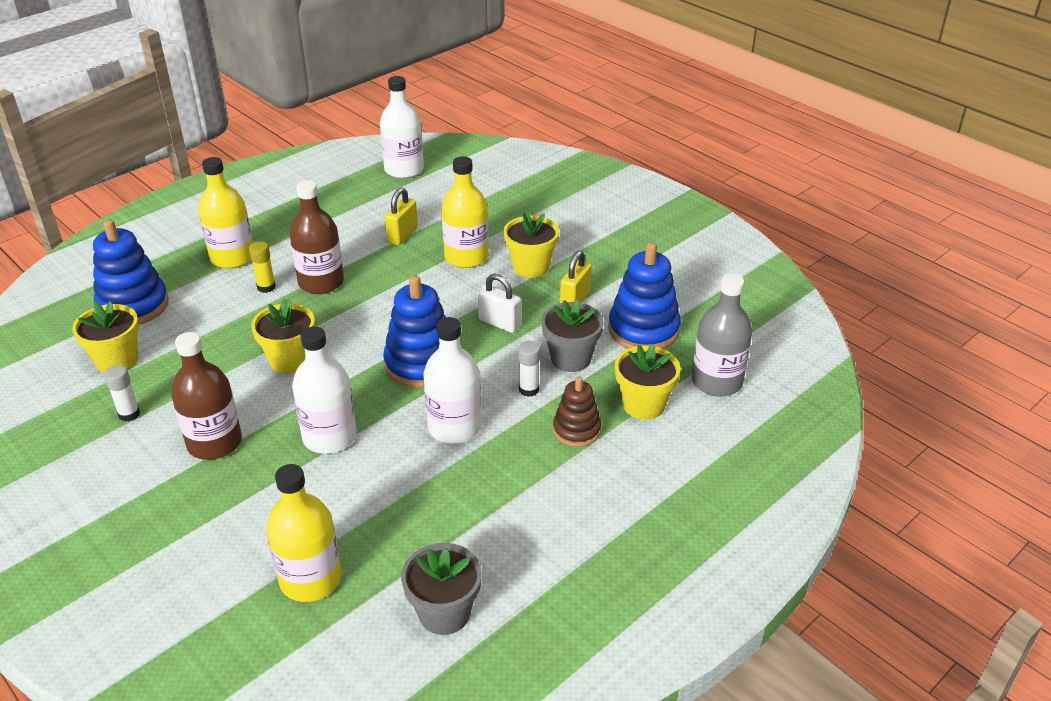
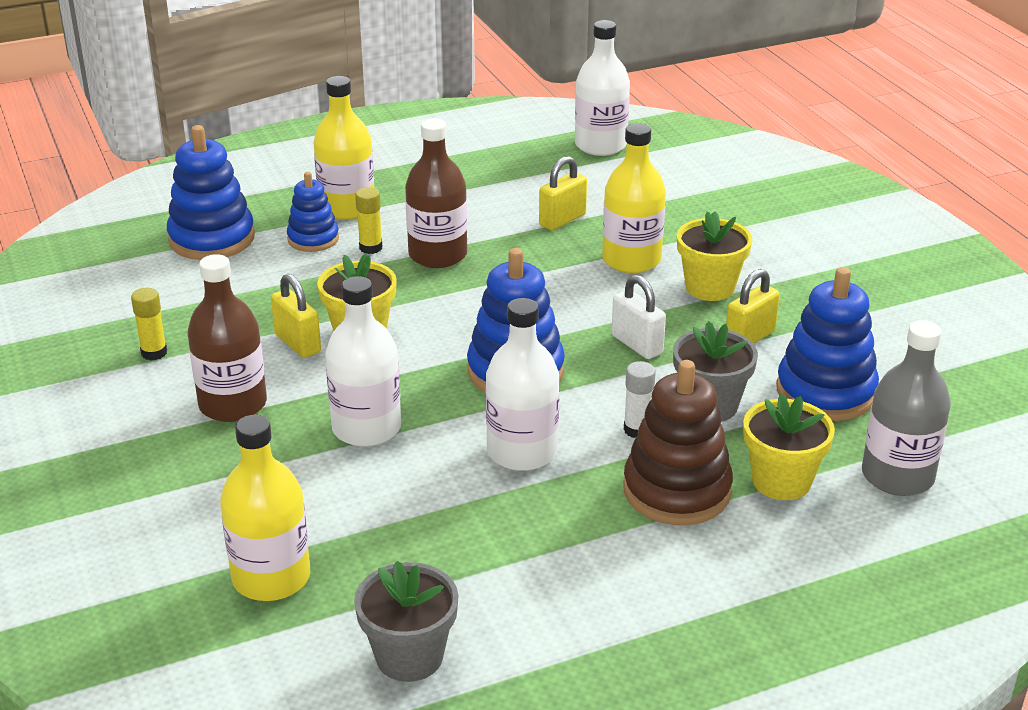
camera: 20 degrees right, 5 degrees down
yellow flower pot [72,301,139,373] -> none
white glue stick [104,365,140,422] -> yellow glue stick [131,288,167,360]
brown stacking toy [553,377,601,447] -> brown stacking toy [623,360,733,525], size x1.65
none -> yellow padlock [271,274,321,358]
none -> blue stacking toy [287,172,339,252]

